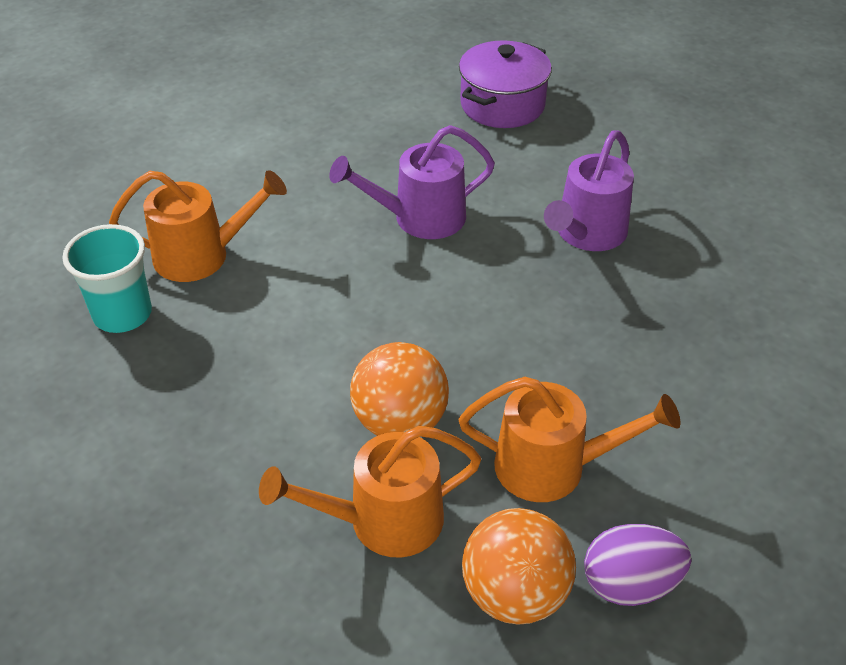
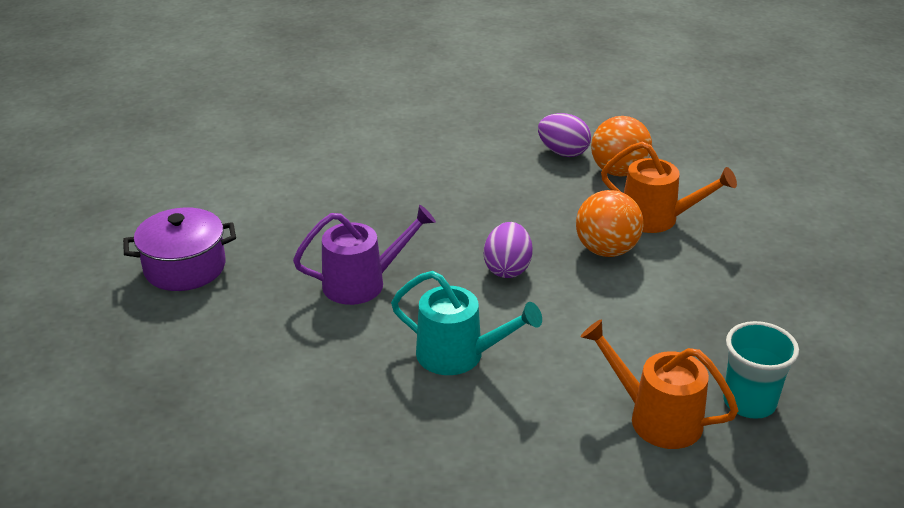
camera: 140 degrees left, 10 degrees down
purple watering can [329,125,495,239] -> turquoise watering can [391,271,542,375]
purple pot [459,40,552,128] -> purple pot moved to [123,207,236,291]
orange watering can [459,377,680,502] -> none
none -> purple egg [484,222,533,278]

